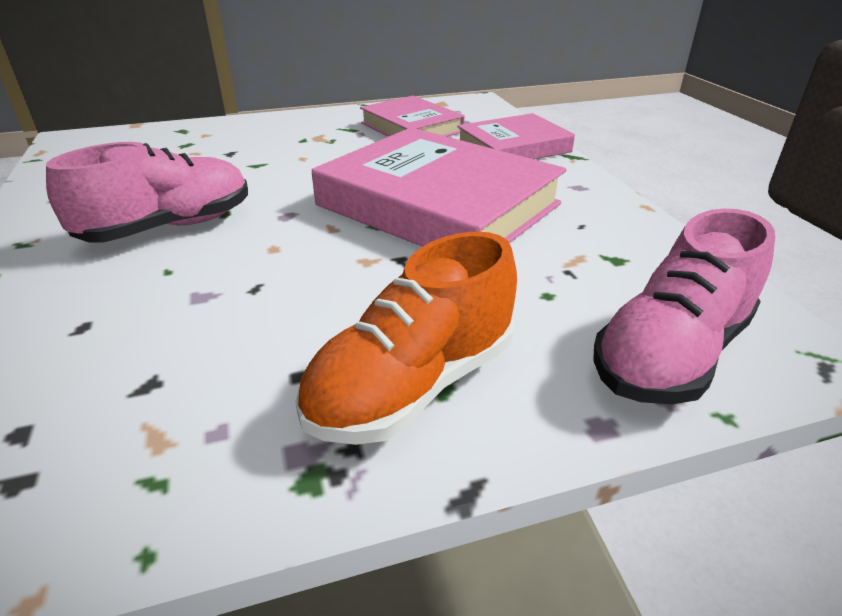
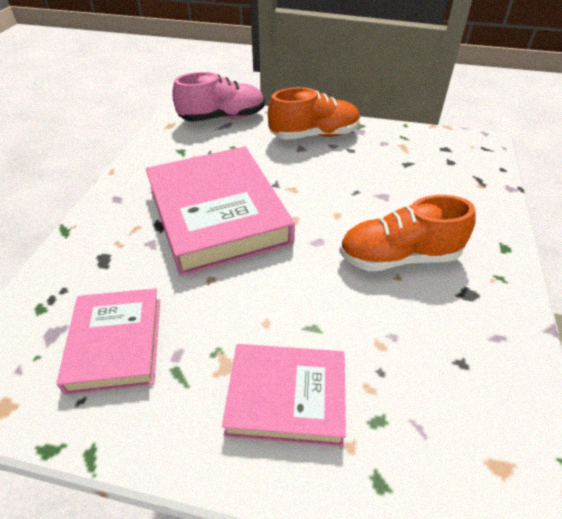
camera: 150 degrees left, 10 degrees up
pink shoe [46,142,248,243] -> orange shoe [339,195,476,271]
pink book [457,113,575,159] -> pink book moved to [222,344,346,447]

